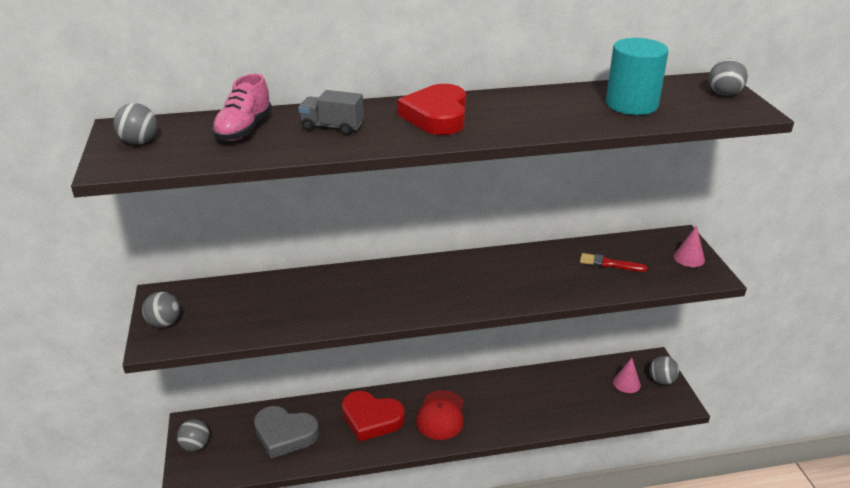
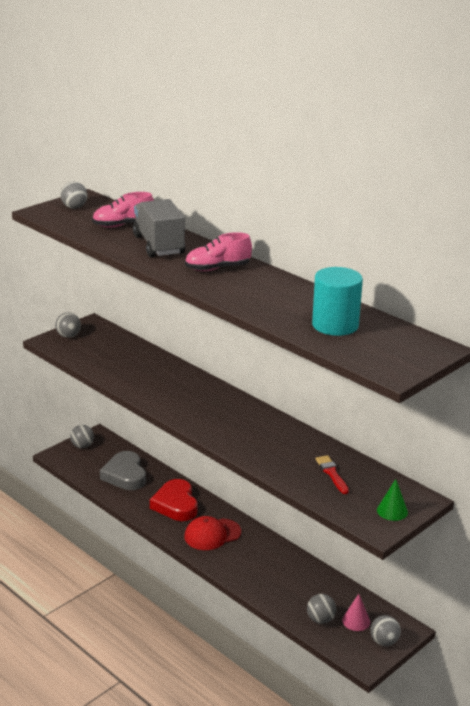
camera: 55 degrees right, 5 degrees down
grey truck [298,90,364,135] -> grey truck [133,199,185,257], size x1.72
red heart [398,84,466,135] -> pink shoe [185,232,252,271]
pink cone [673,225,705,267] -> green cone [377,479,408,521]
grey ball [709,59,748,96] -> grey ball moved to [307,594,336,624]

